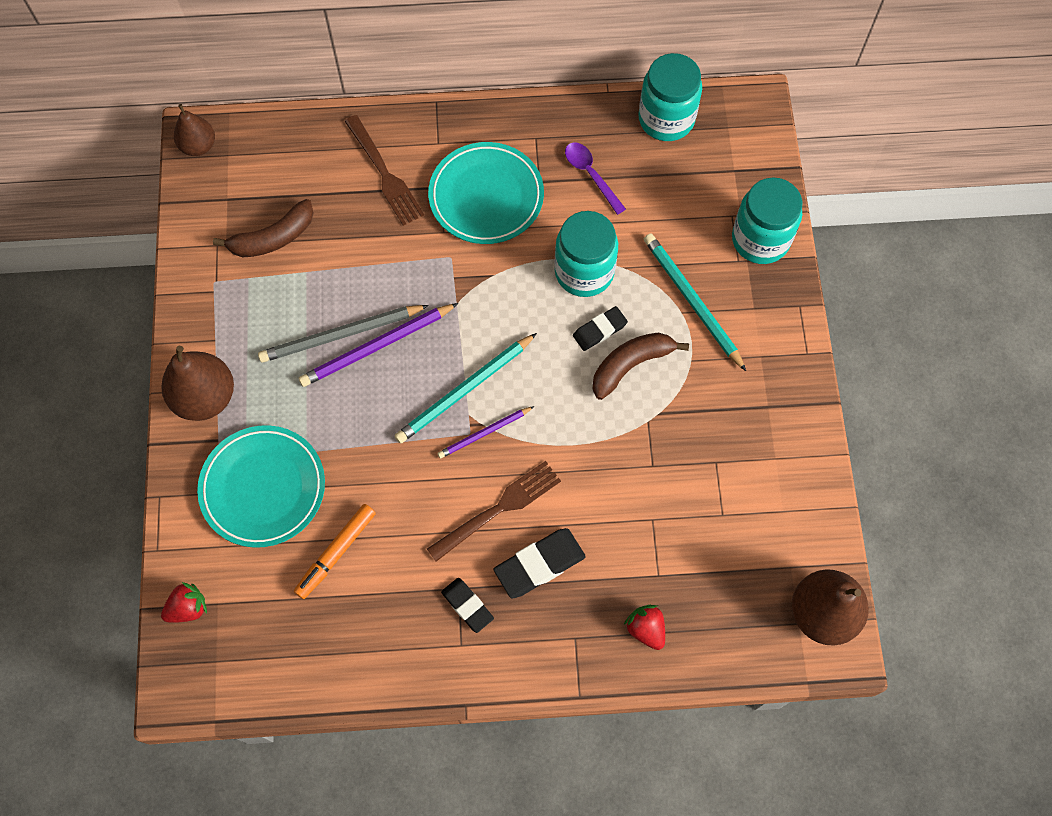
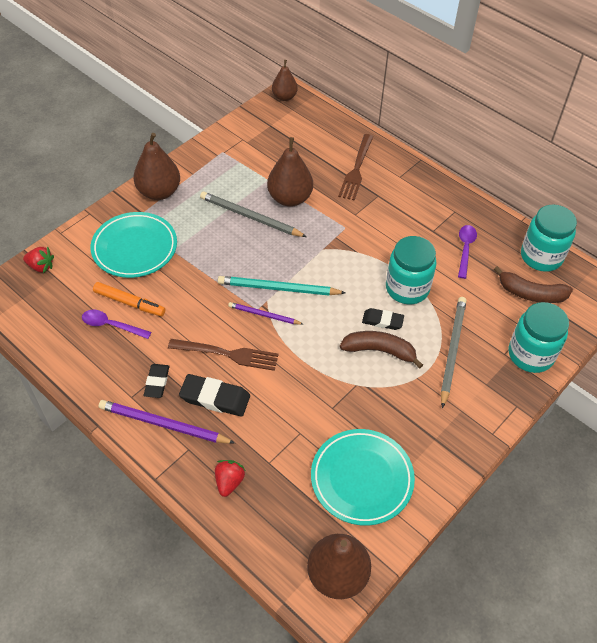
camera: 45 degrees right, 15 degrees down
brown banana [213,199,314,257] -> brown banana moved to [494,266,573,303]
orange marker [294,504,376,599] -> orange marker turned 150 degrees counterclockwise [93,282,165,316]
purple pencil [299,303,458,387] -> purple pencil moved to [99,400,235,444]
turquoise plate [428,142,544,244] -> turquoise plate moved to [311,429,415,526]
turquoise pencil [644,234,746,371] -> grey pencil [441,297,467,409]
none -> purple spoon [82,310,151,339]
none -> brown pear [267,137,313,207]

